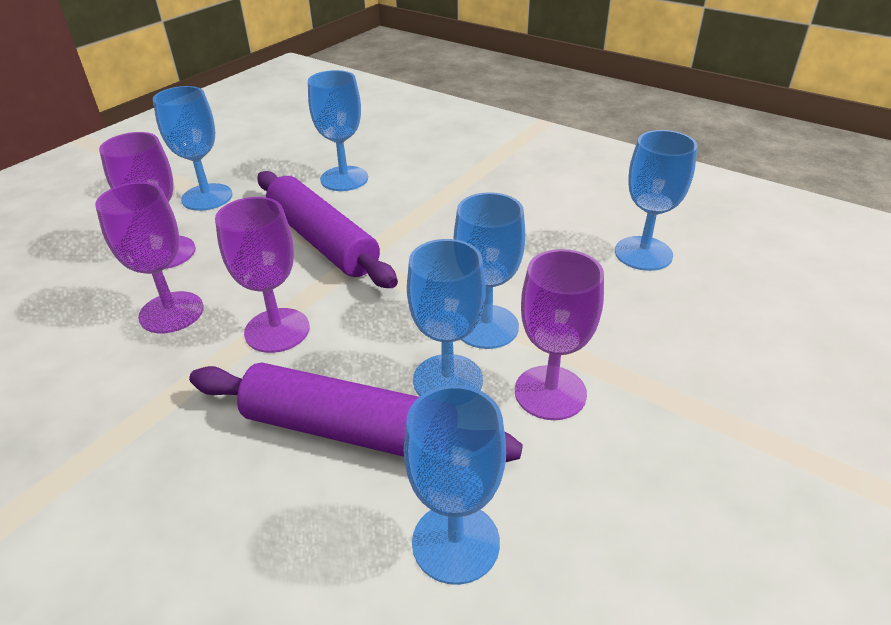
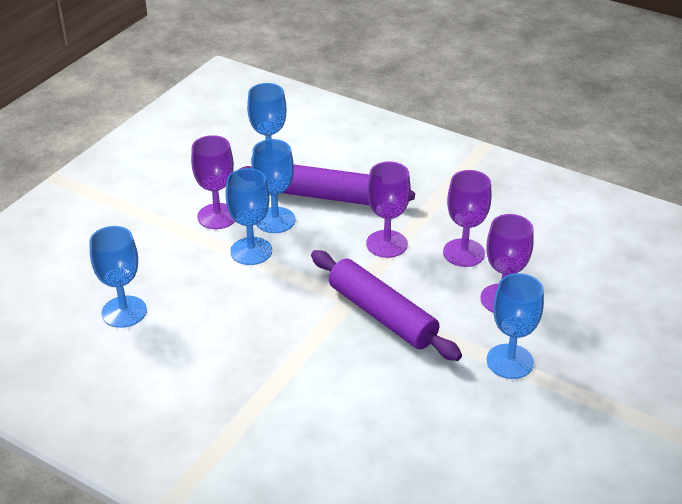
camera: 175 degrees right, 0 degrees up
blue goblet [308,70,368,191] -> none

